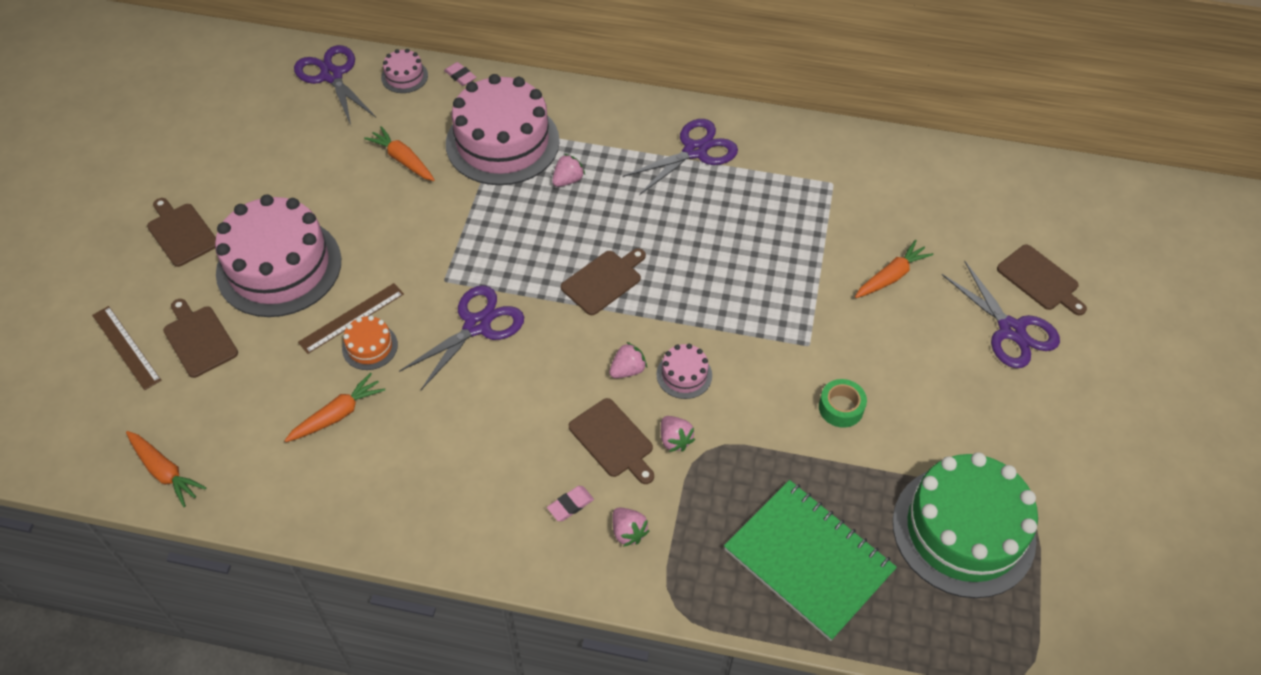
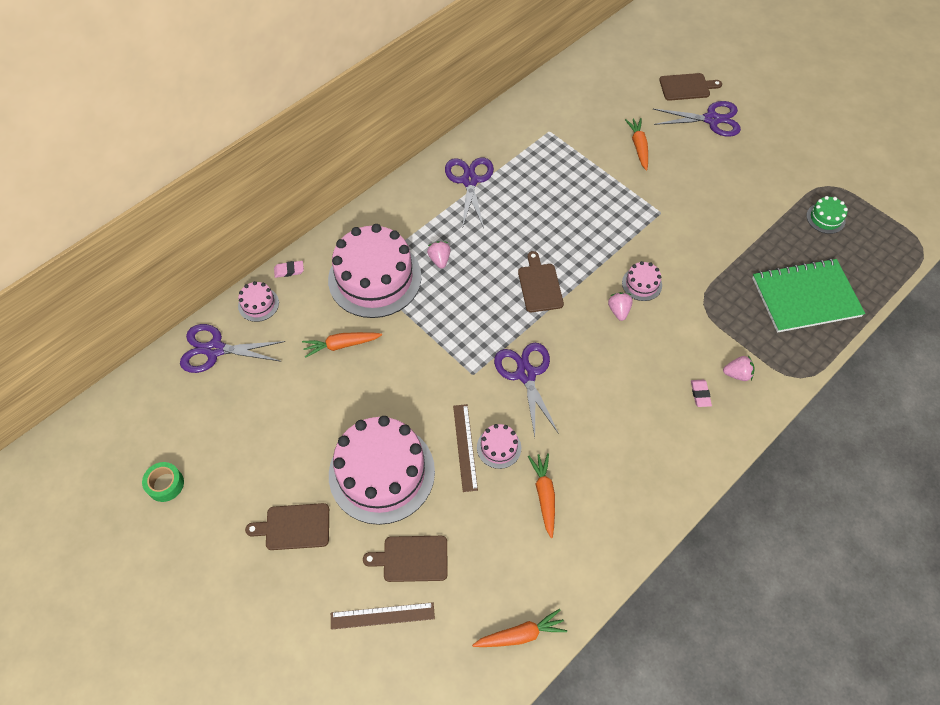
camera: 55 degrees left, 5 degrees up
orange cake [342,315,398,370] -> pink cake [477,424,521,469]
brown cutting board [569,398,654,484] -> none
pink strawberry [661,416,695,452] -> none
green tape [819,379,867,428] -> green tape moved to [142,462,184,502]
green cake [893,452,1038,598] -> green cake [806,196,848,234], size x0.43

